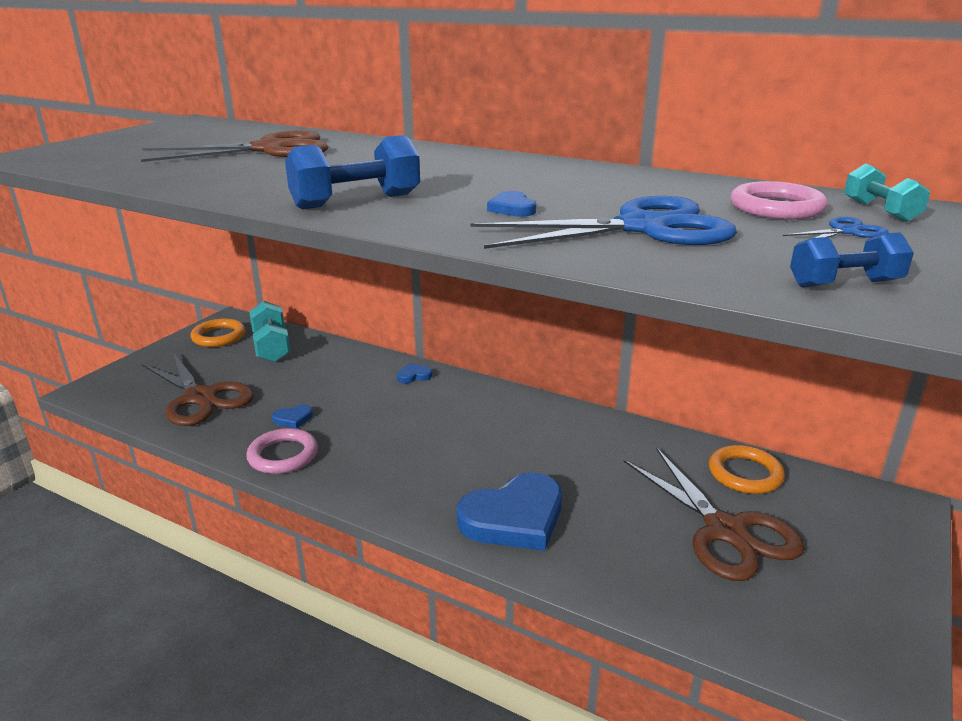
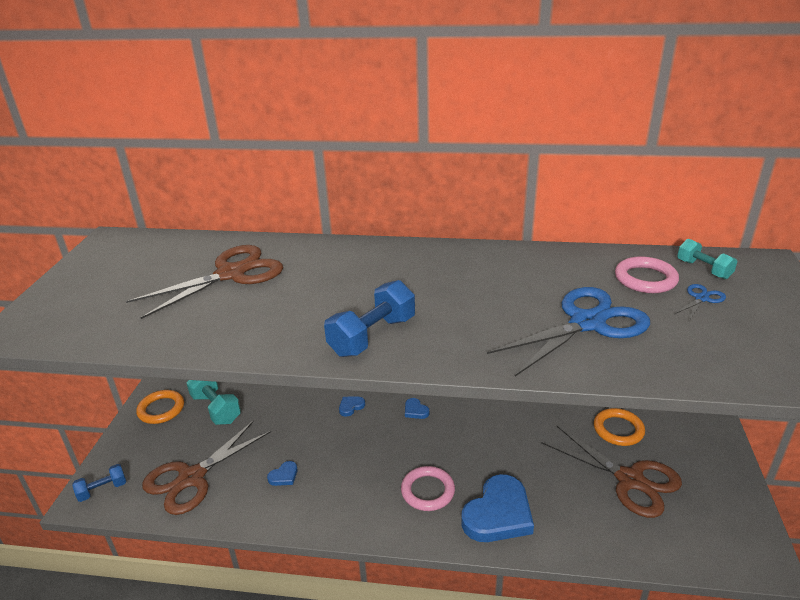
camera: 20 degrees left, 5 degrees up
brown scissors [142,353,254,426] -> brown scissors turned 105 degrees clockwise [142,420,271,515]
pink ring [246,428,318,474] -> pink ring moved to [401,466,455,511]
blue heart [487,191,536,217] -> blue heart moved to [405,398,429,419]
blue dumbbell [790,232,914,287] -> blue dumbbell moved to [72,464,126,502]

